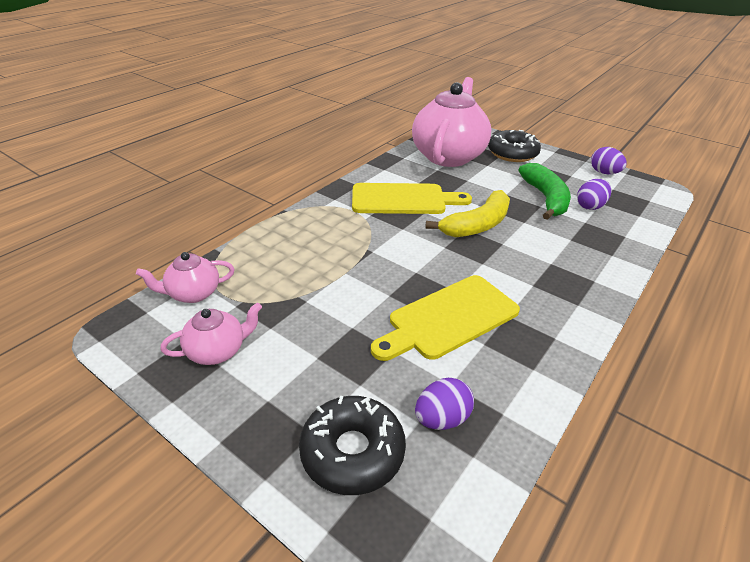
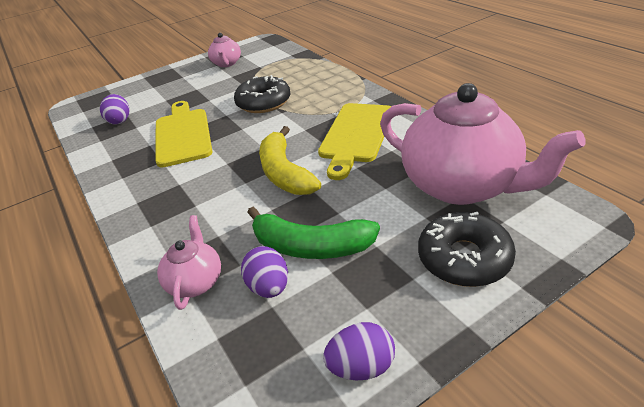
camera: 115 degrees right, 0 degrees up
pink teapot [136,252,234,303] -> pink teapot moved to [157,215,221,310]
black donut [299,396,406,495] -> black donut moved to [234,75,291,113]

